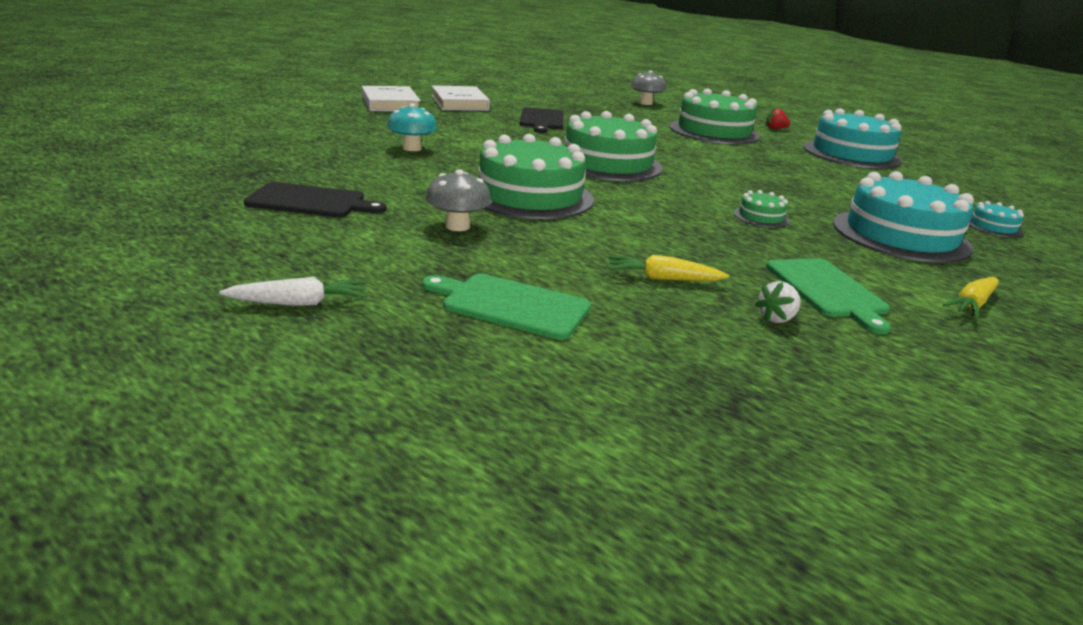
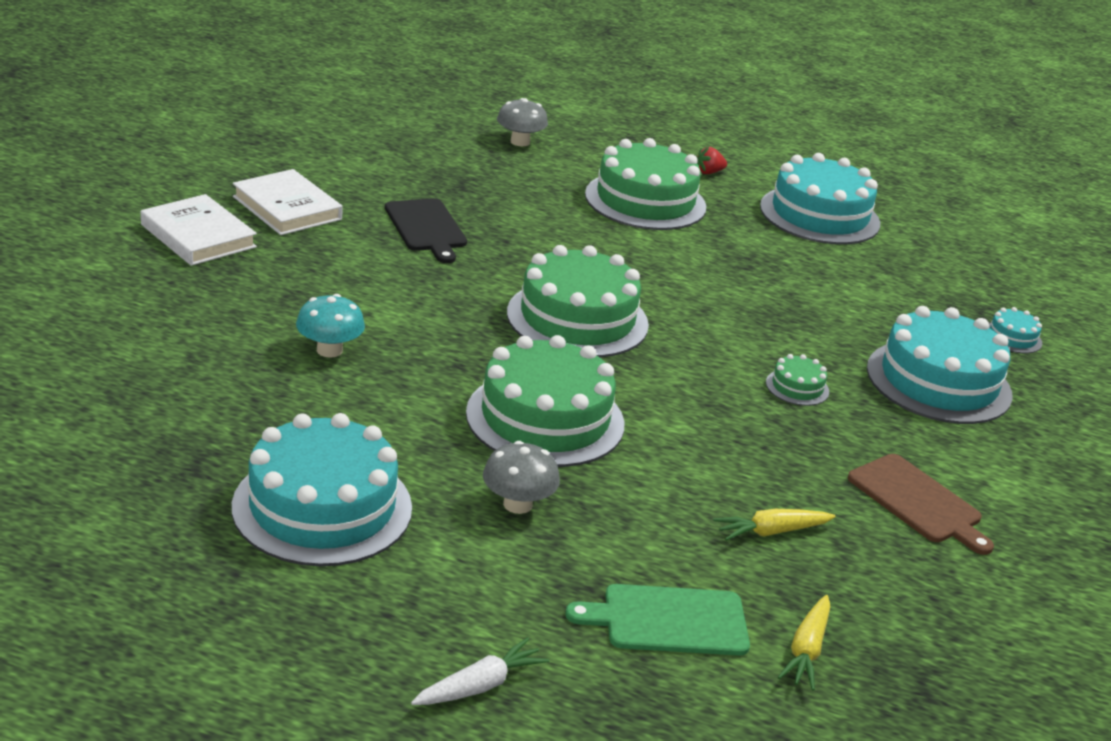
camera: 25 degrees left, 5 degrees up
black cutting board [244,182,386,217] -> turquoise cake [232,413,412,566]
white strawberry [755,281,801,323] -> none
green cutting board [766,258,891,334] -> brown cutting board [848,454,994,555]
yellow carrot [943,277,999,317] -> yellow carrot moved to [778,595,830,691]

